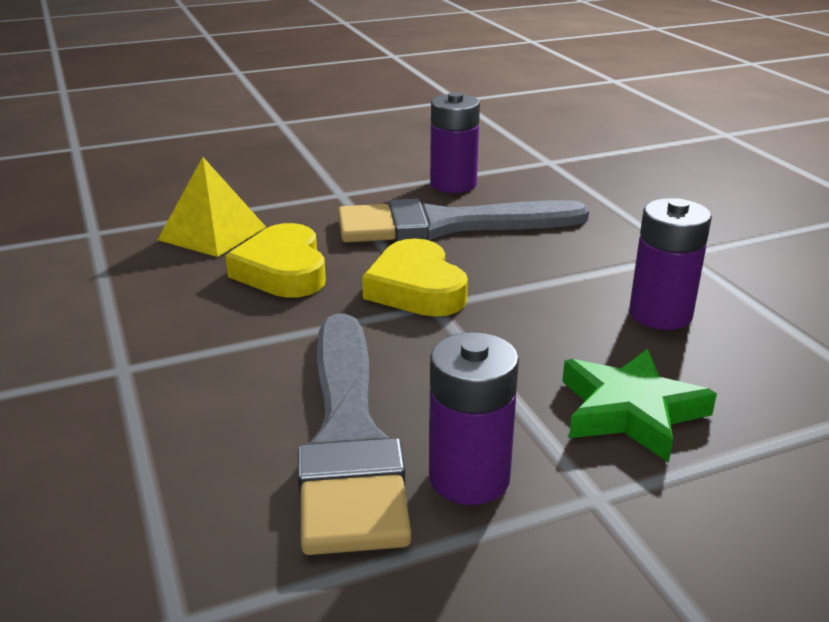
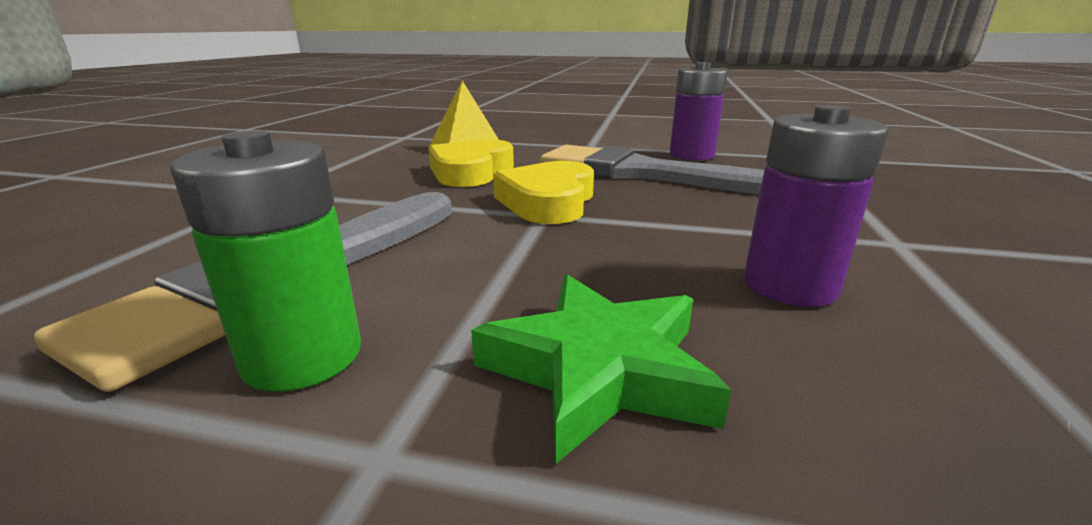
camera: 35 degrees right, 5 degrees down
purple battery [429,332,519,505] -> green battery [170,131,361,391]

